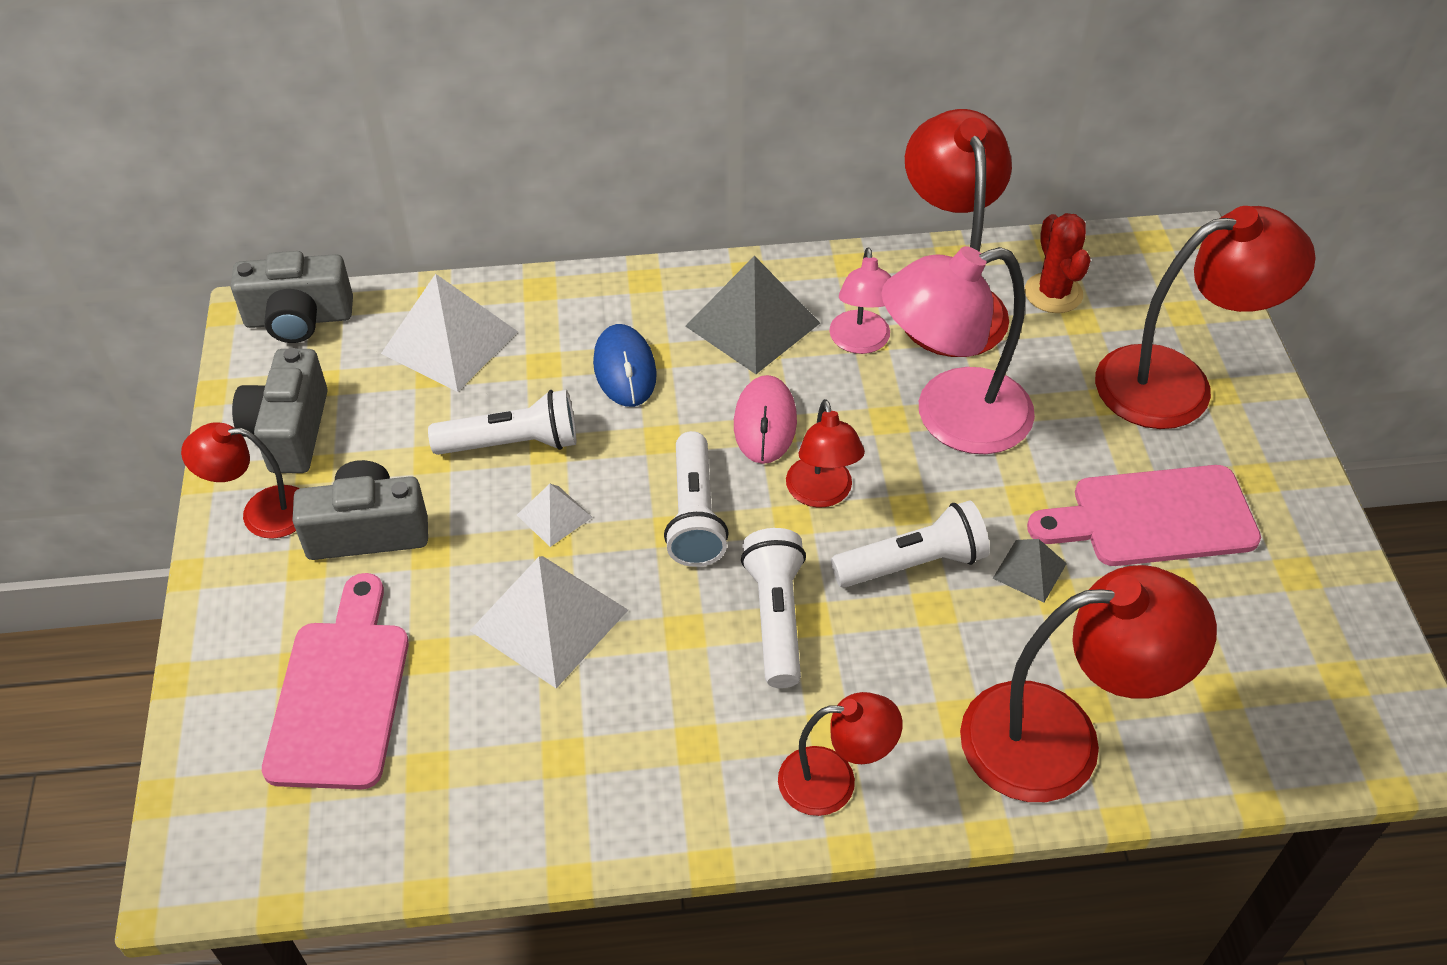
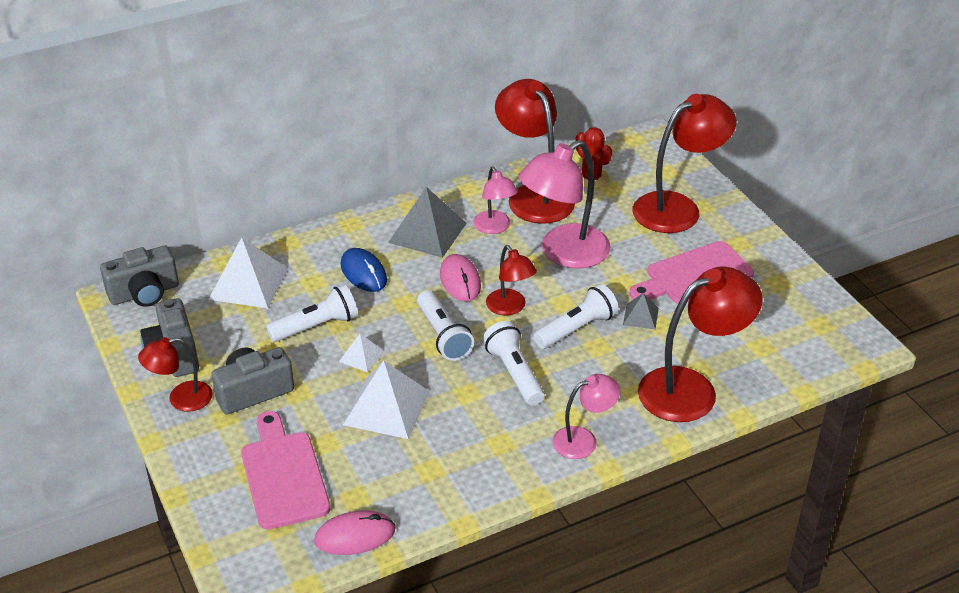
camera: 20 degrees left, 10 degrees down
red lamp [778,692,903,816] -> pink lamp [552,374,620,459]
none -> pink mouse [314,511,395,555]

